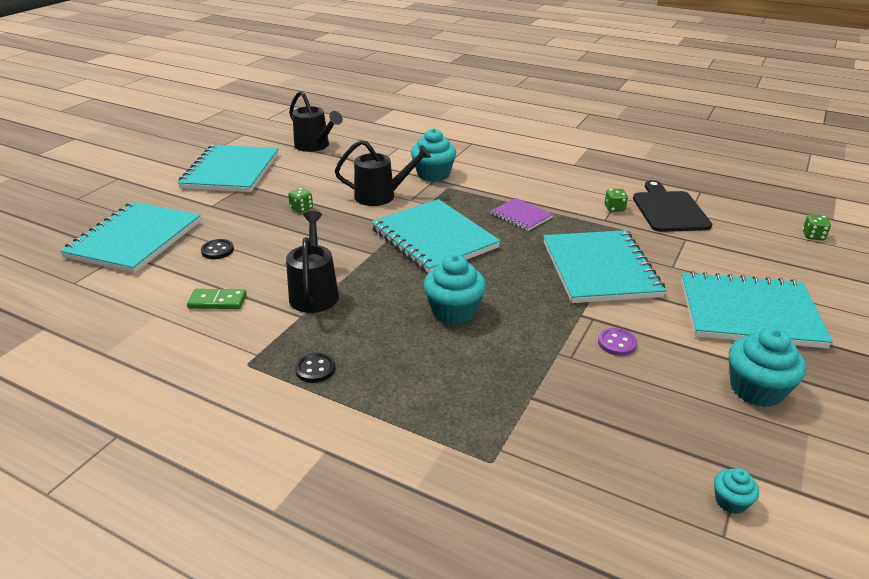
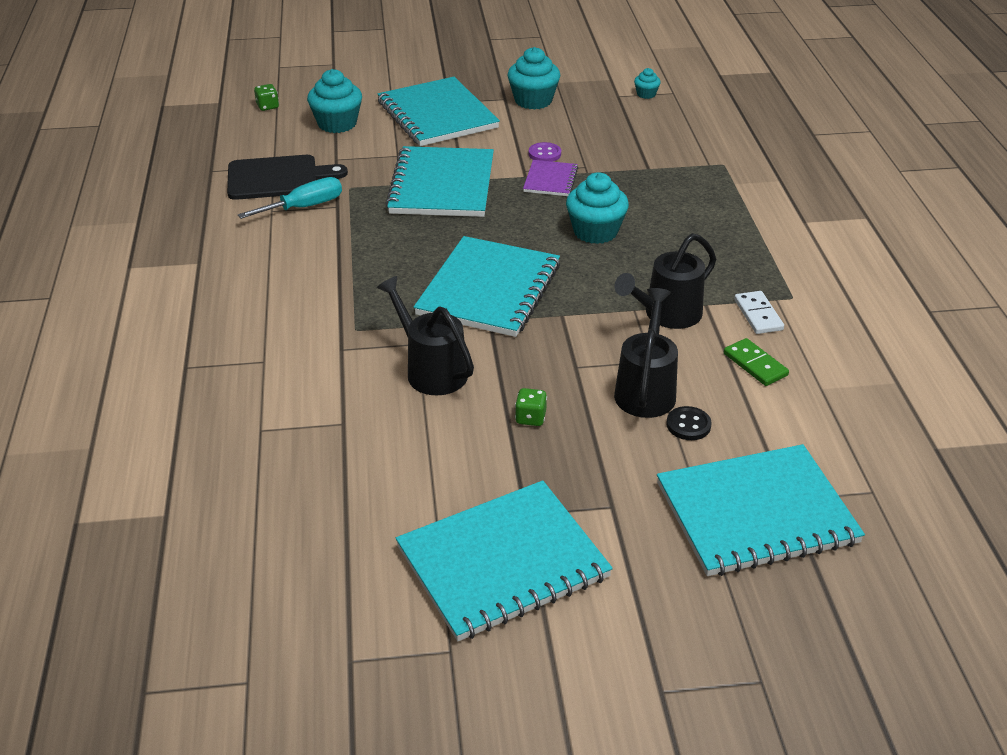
camera: 125 degrees left, 5 degrees up
black watering can [289,91,343,152] -> black watering can moved to [614,288,678,418]
black button [295,352,336,383] -> none
turquoise cupcake [411,128,456,182] -> turquoise cupcake moved to [307,69,362,133]
purple notebook [491,198,553,231] -> purple notebook moved to [523,160,578,196]
turquoise notebook [543,230,666,303] -> turquoise notebook turned 45 degrees counterclockwise [385,146,494,217]
green dice [605,189,628,212] -> turquoise screwdriver [238,177,342,219]
black cutting board [633,180,712,232] -> black cutting board turned 150 degrees counterclockwise [227,155,348,200]
none -> white domino [734,291,784,334]

